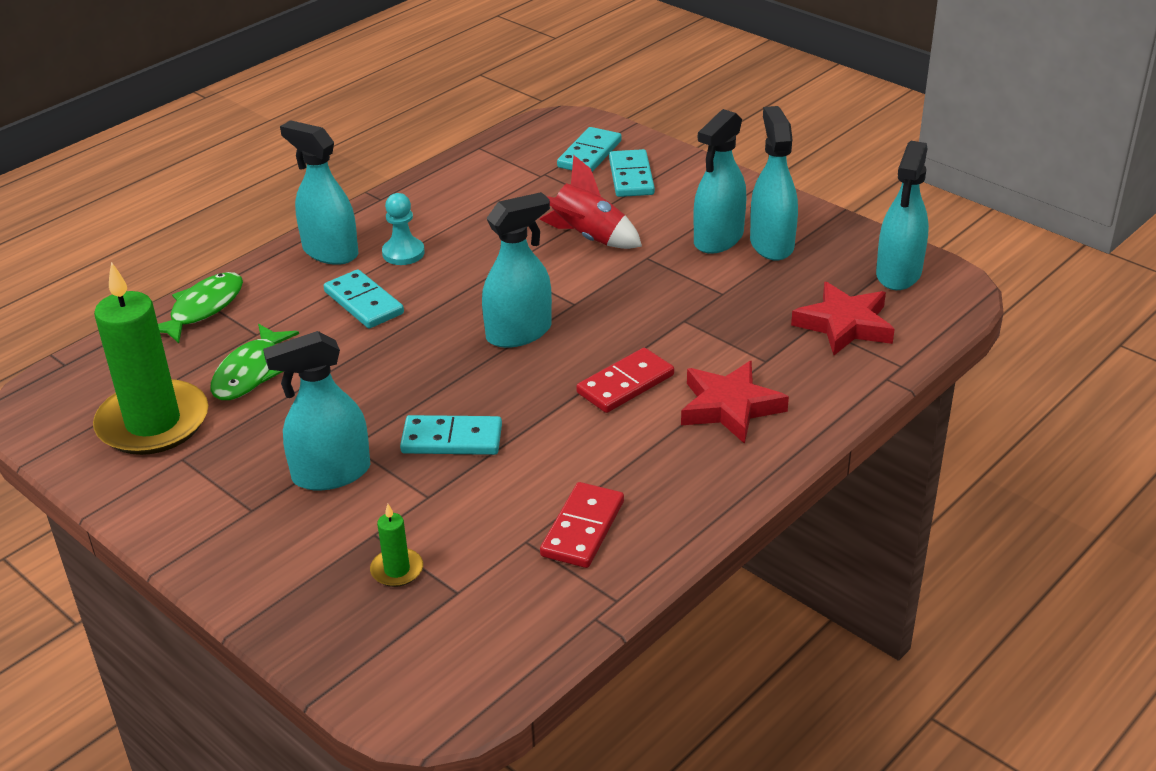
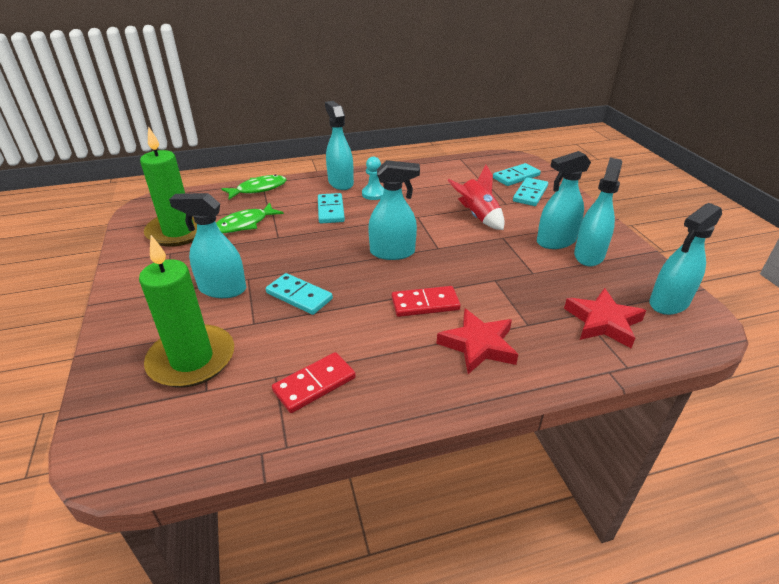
camera: 30 degrees right, 0 degrees up
green candle [370,504,423,587] -> green candle [139,235,234,388], size x2.39

